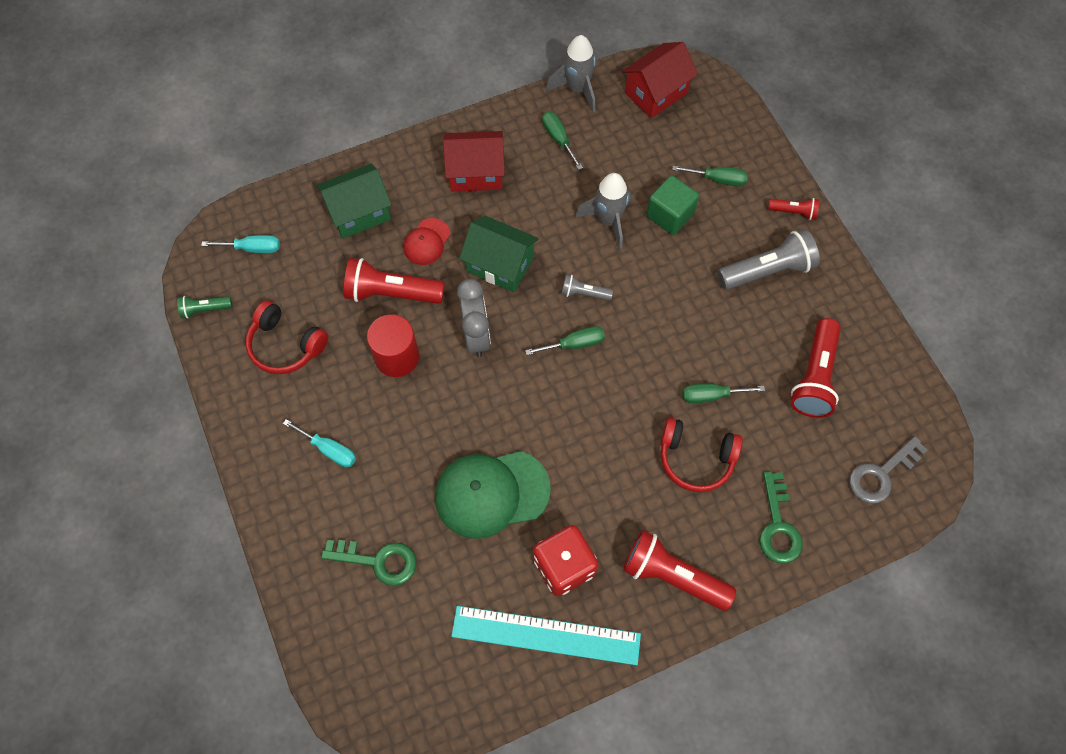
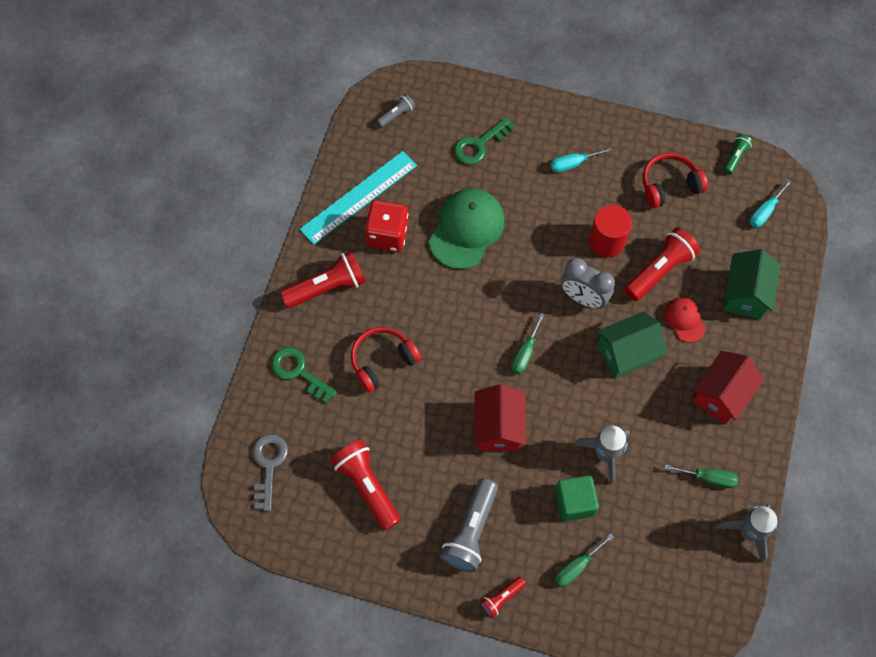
camera: 130 degrees right, 0 degrees up
grey flashlight [561,274,613,301] -> grey flashlight moved to [377,94,416,128]
red house [622,42,698,118] -> red house moved to [474,384,526,451]
green screwdriver [682,384,765,403] -> none

